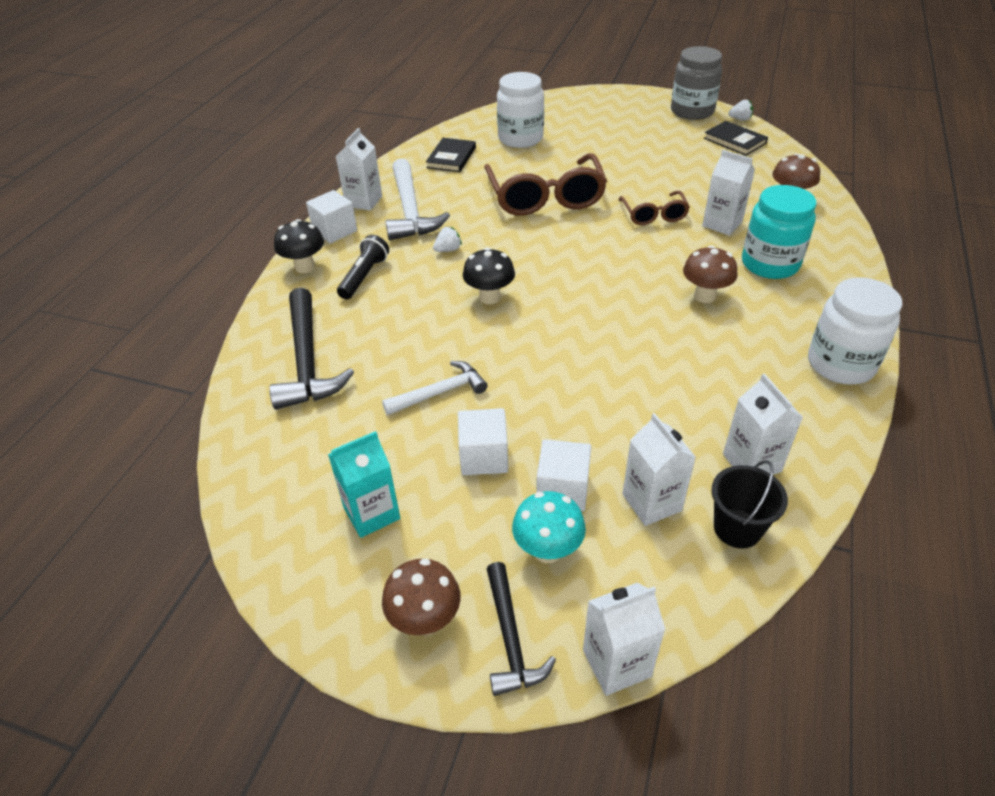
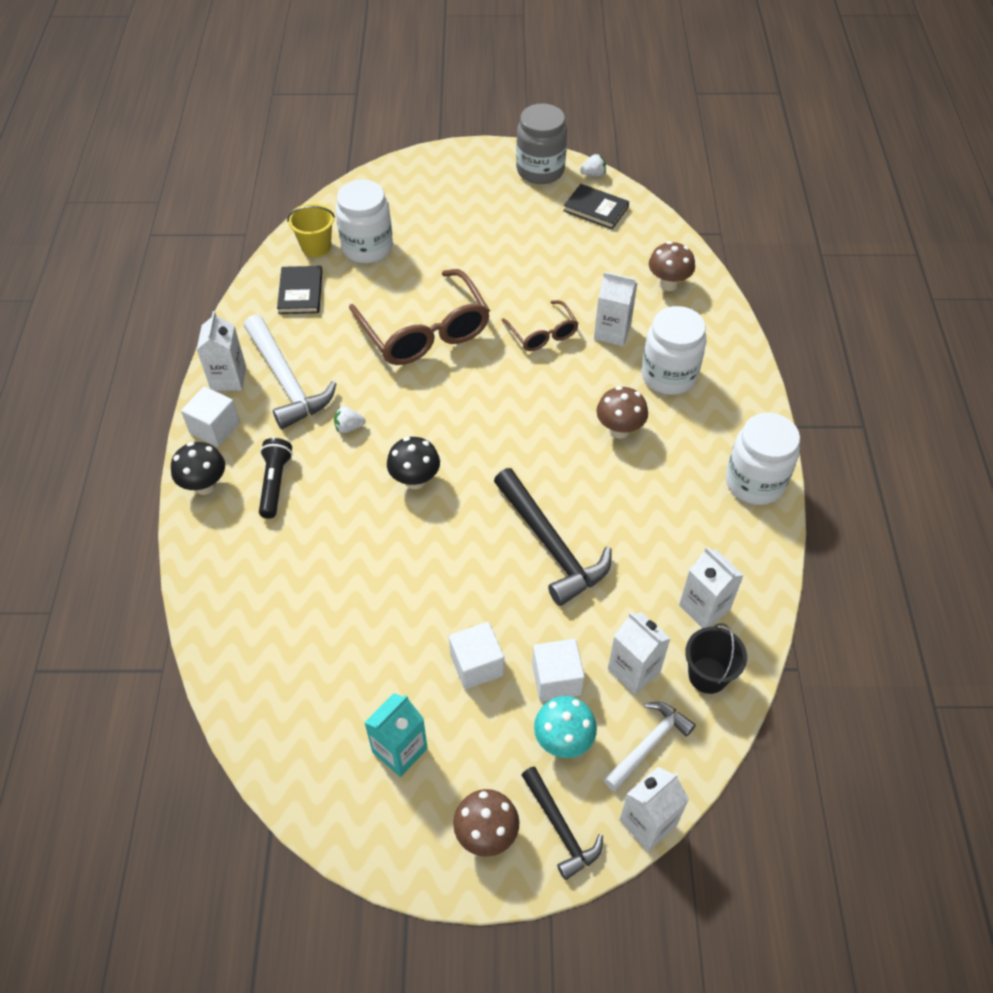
camera: 20 degrees left, 10 degrees up
black hammer [269,288,354,410] -> black hammer moved to [494,468,611,606]
white hammer [382,361,488,415] -> white hammer moved to [604,702,696,791]
white strawberry [433,227,462,252] -> white strawberry turned 135 degrees counterclockwise [334,407,366,433]
turquoise jar [742,185,816,279] -> white jar [642,306,707,395]
none -> yellow bucket [287,203,335,257]

